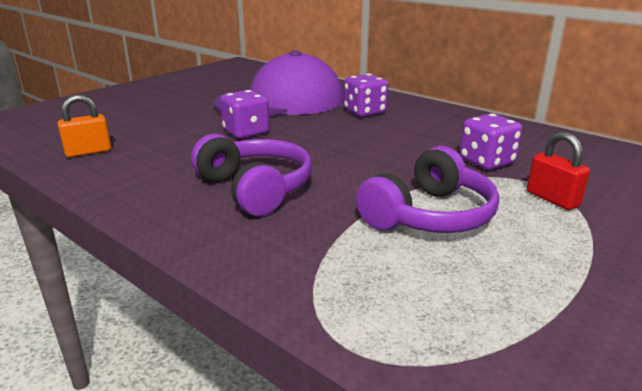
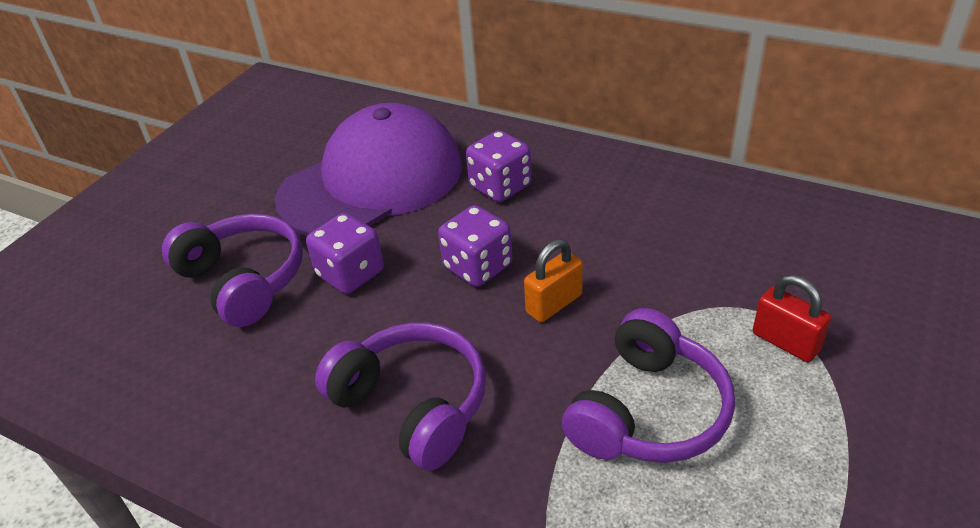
camera: 10 degrees left, 15 degrees up
orange padlock [58,95,111,157] -> orange padlock moved to [524,239,583,322]
purple dice [460,114,522,170] -> purple dice moved to [438,205,512,287]
none -> purple headphones [162,214,303,327]

